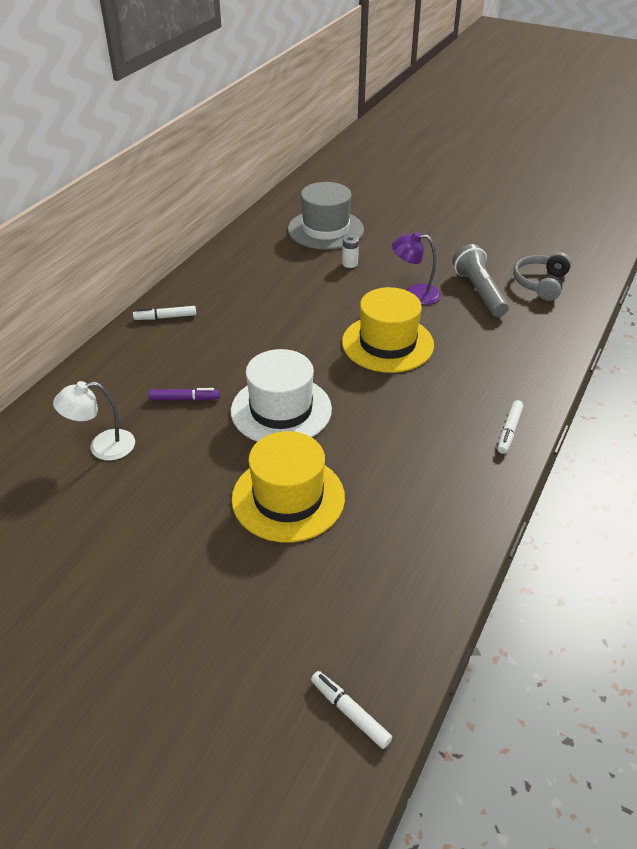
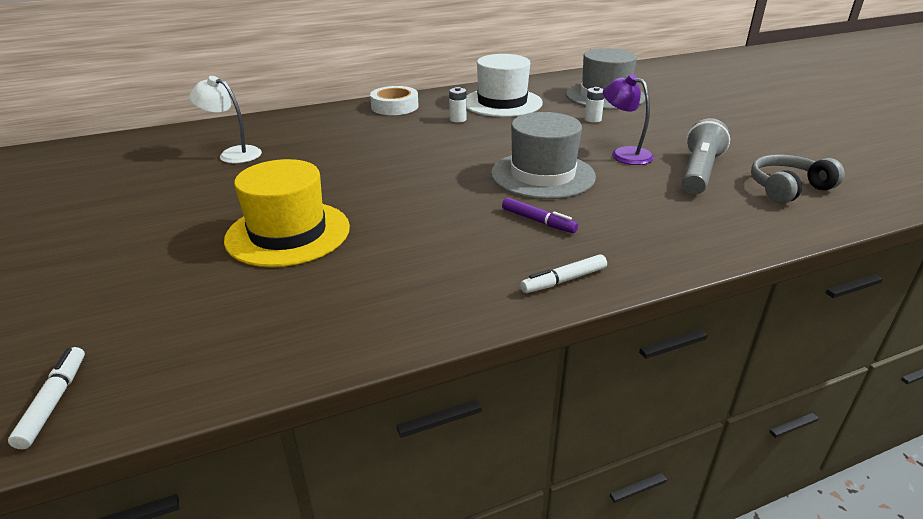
camera: 40 degrees right, 10 degrees down
white marker [133,306,196,320] -> white tape [370,86,418,115]
purple marker [149,388,220,401] -> purple marker moved to [502,197,578,233]
white hat [231,349,332,442] -> white hat moved to [466,54,543,117]
yellow hat [342,287,434,373] -> grey hat [491,112,596,199]
none -> white battery [449,87,466,123]

